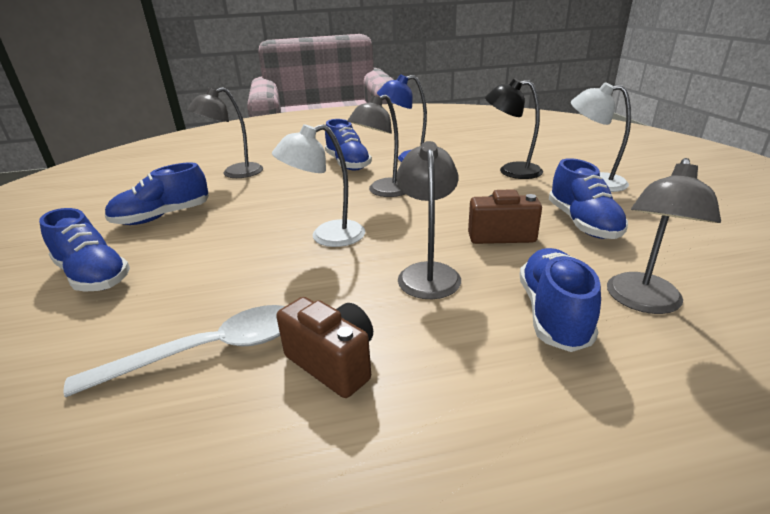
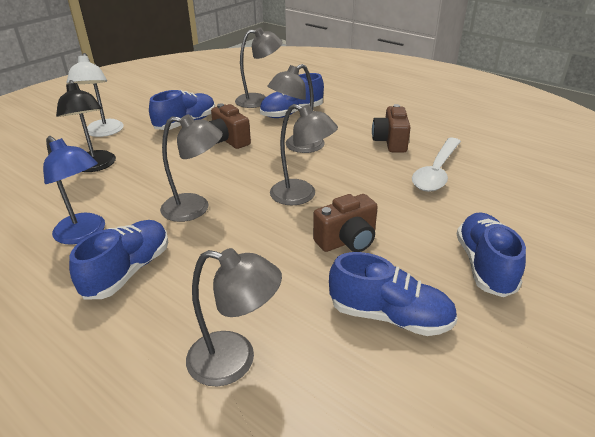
camera: 130 degrees left, 5 degrees up
white spoon [64,305,285,397] -> white spoon turned 90 degrees counterclockwise [412,138,461,192]
white lamp [272,124,365,247] -> grey lamp [270,104,338,205]
none -> brown camera [313,194,378,252]

